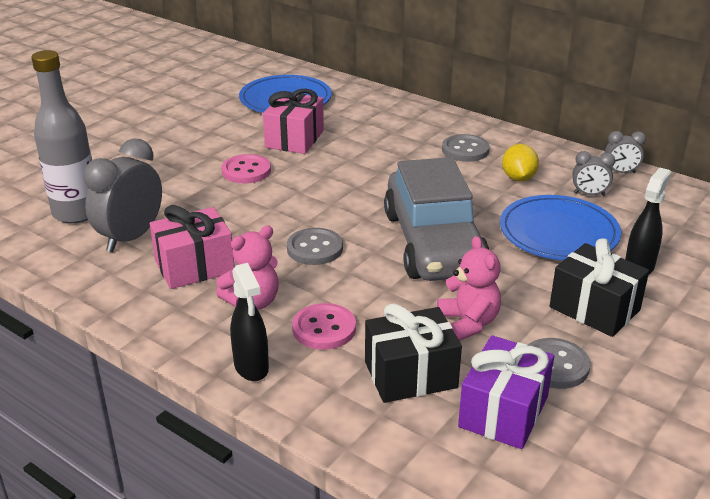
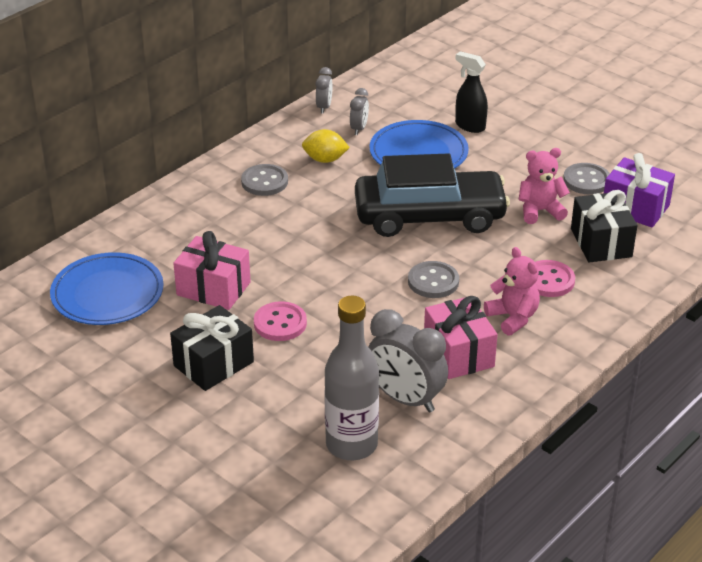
camera: 85 degrees left, 5 degrees up
black spray bottle [230,263,269,381] -> none
grey car [384,157,490,281] -> black car [355,153,510,237]
black gift [550,238,649,337] -> black gift moved to [170,305,254,391]

